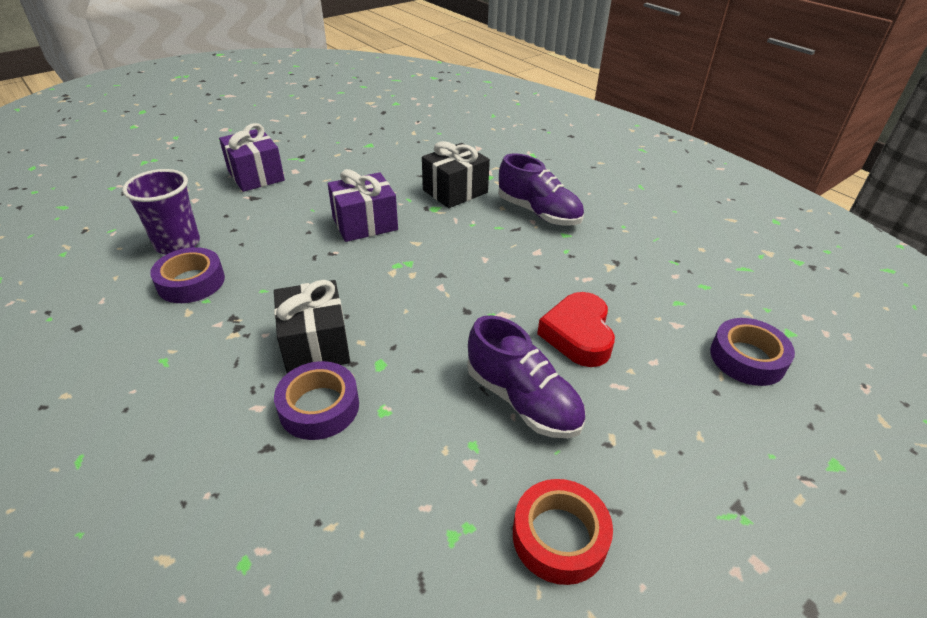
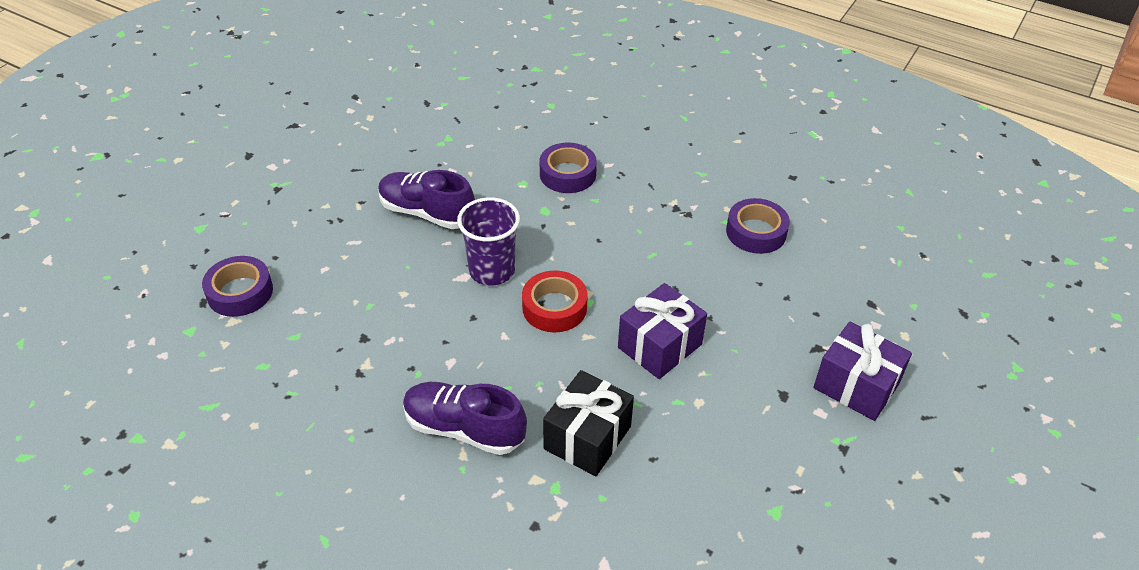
camera: 160 degrees right, 5 degrees up
purple cup [122,169,200,255] -> purple cup moved to [457,197,520,286]
black gift [274,280,350,373] -> none
red tape [513,479,613,585] -> red tape moved to [522,270,588,333]
red heart [537,292,615,367] -> none

